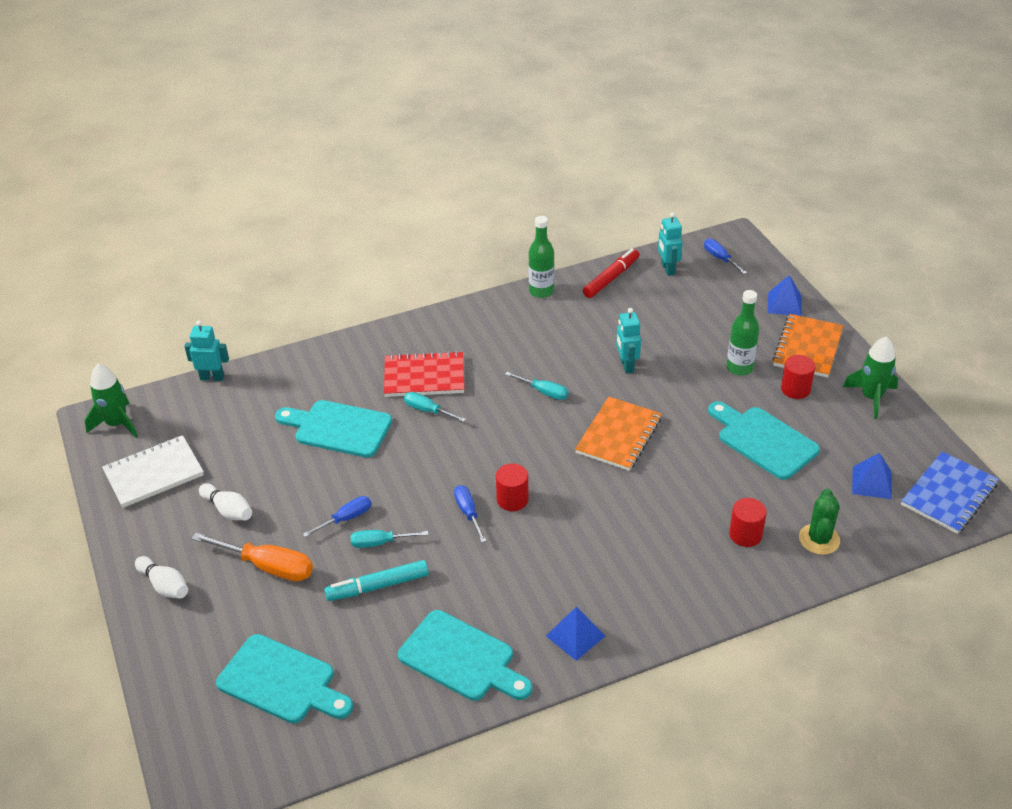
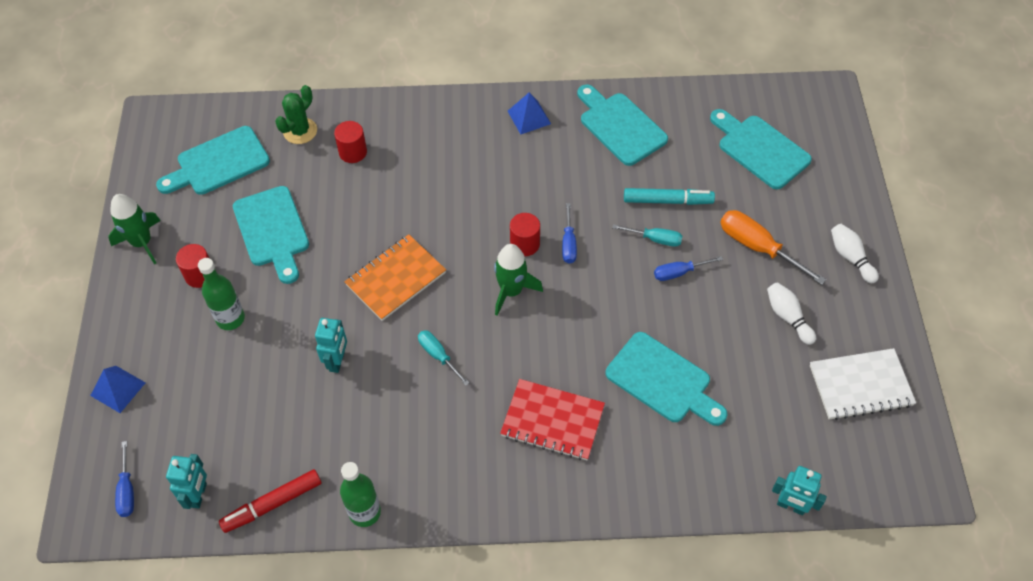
camera: 160 degrees left, 15 degrees up
green rocket [85,364,138,438] -> green rocket moved to [494,244,543,316]
turquoise screwdriver [404,392,466,422] -> none
orange notebook [772,314,843,378] -> none
blue pyramid [852,453,892,499] -> turquoise cutting board [156,126,270,195]
blue notebook [901,451,999,534] -> none

